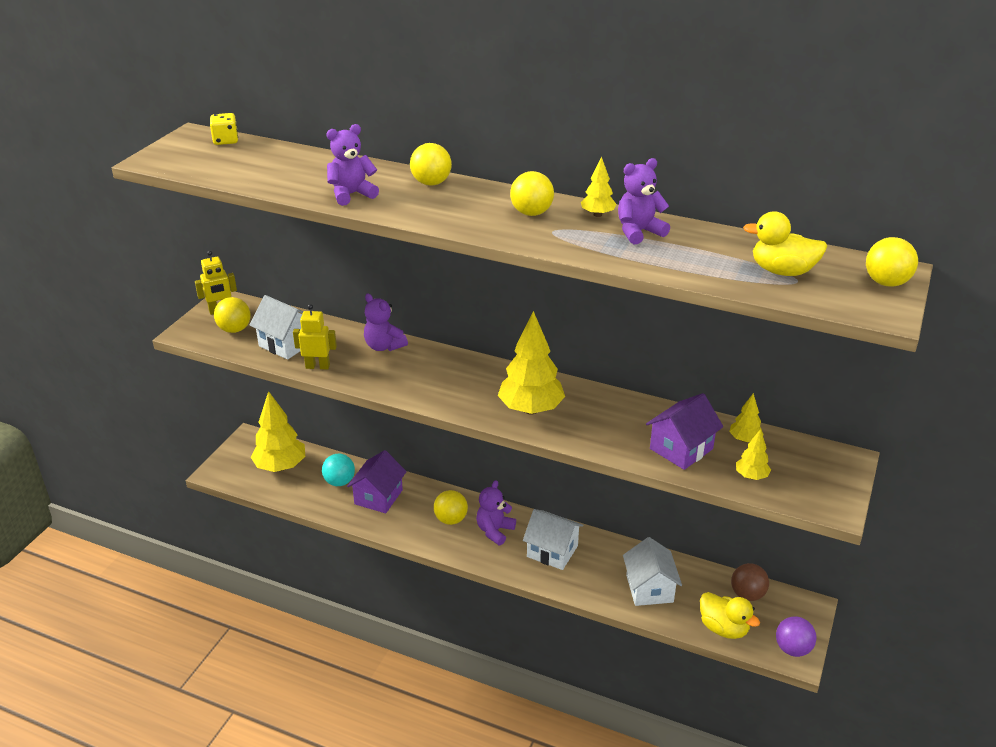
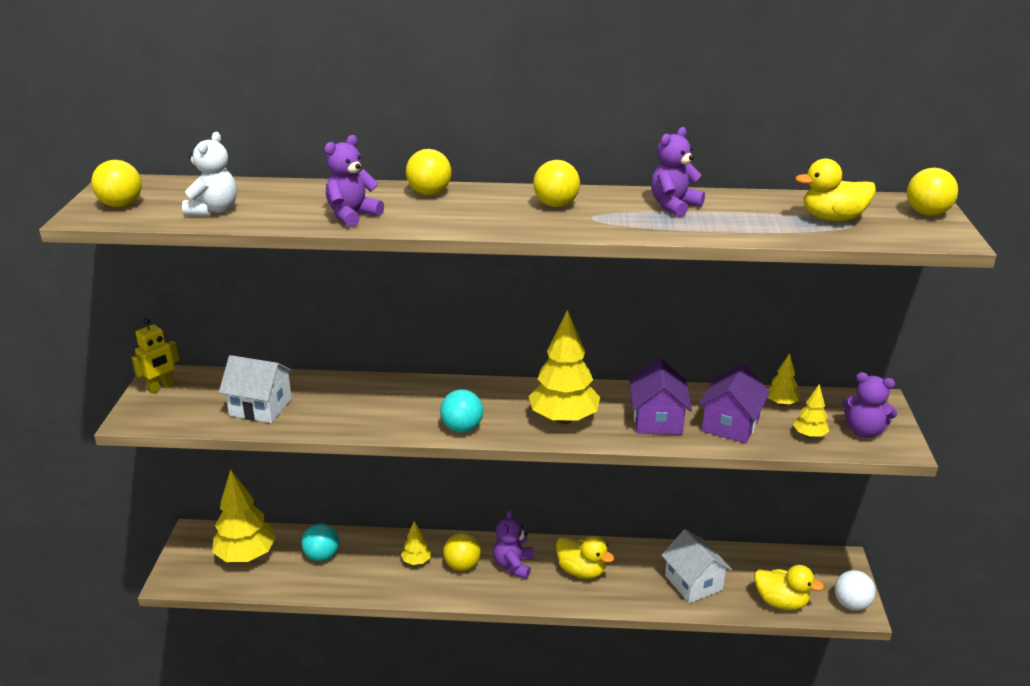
camera: 20 degrees left, 5 degrees down
yellow dice [210,113,238,145] -> none
yellow ball [214,297,251,333] -> yellow ball moved to [91,160,142,207]
yellow robot [293,304,337,370] -> none
purple house [347,450,407,513] -> purple house moved to [630,358,692,435]
purple teddy bear [364,294,408,351] -> purple teddy bear moved to [842,372,897,438]
white house [523,509,584,570] -> yellow duck [556,536,614,579]
yellow tree [581,157,617,217] -> yellow tree moved to [401,521,431,565]
brown ball [731,563,769,601] -> none
purple ball [776,617,816,657] -> white ball [835,570,876,611]
none -> white teddy bear [182,132,237,216]
none -> turquoise ball [440,389,483,432]

